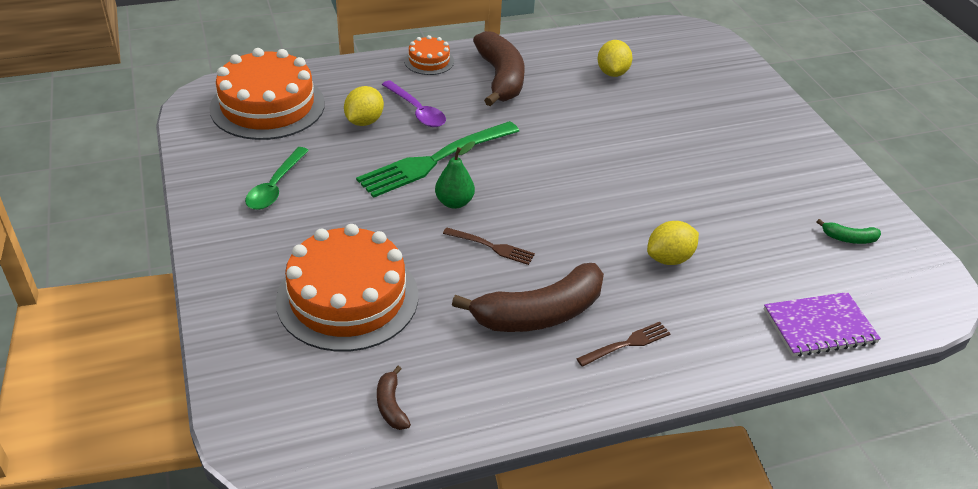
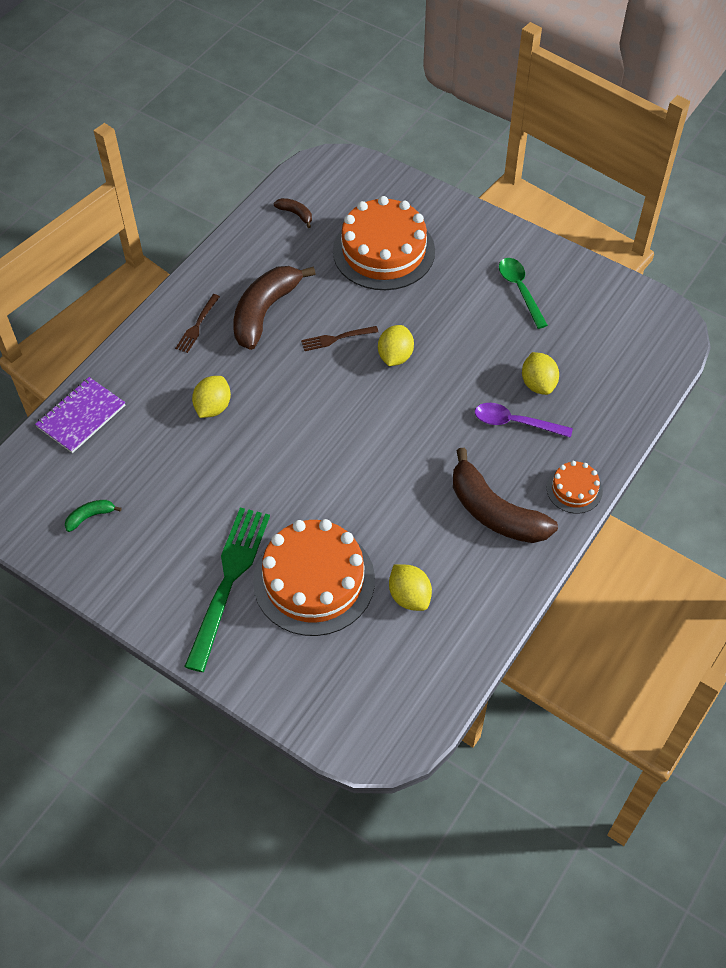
camera: 145 degrees right, 15 degrees up
orange cake [209,48,325,140] -> orange cake moved to [253,519,375,636]
green fork [356,121,519,198] -> green fork moved to [184,508,270,672]
green pear [435,141,475,209] -> yellow lemon [378,325,414,366]

